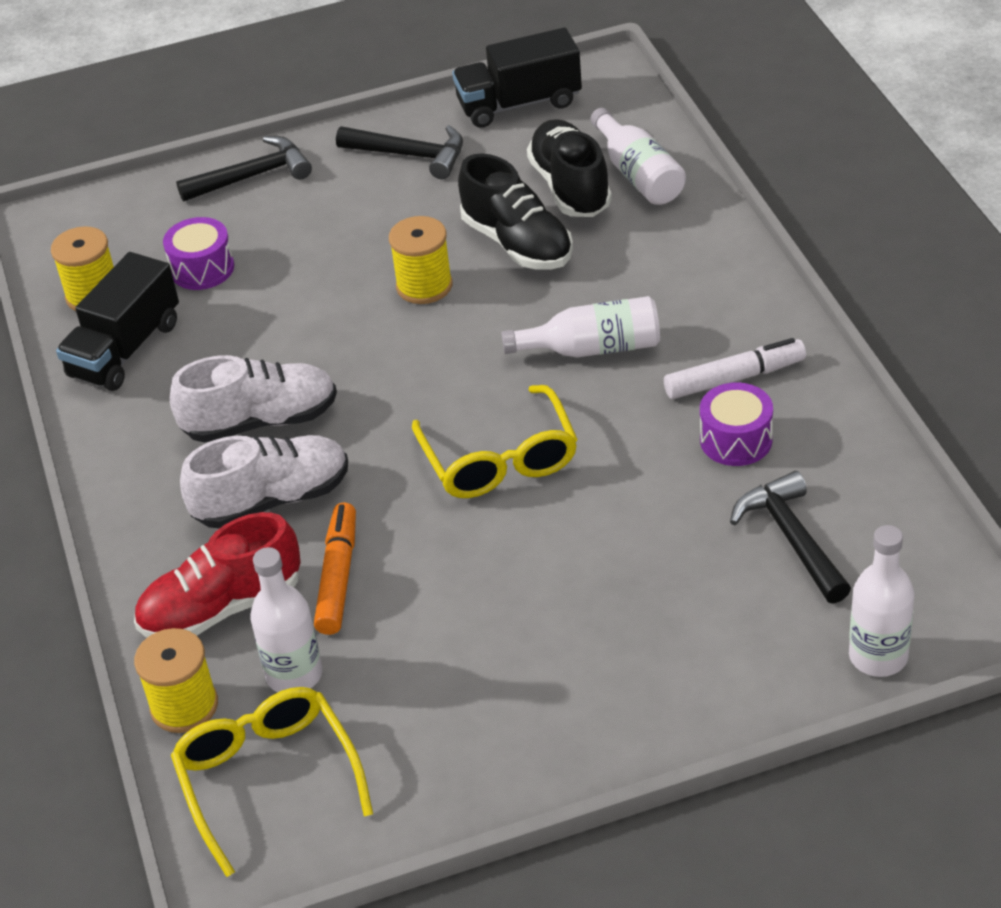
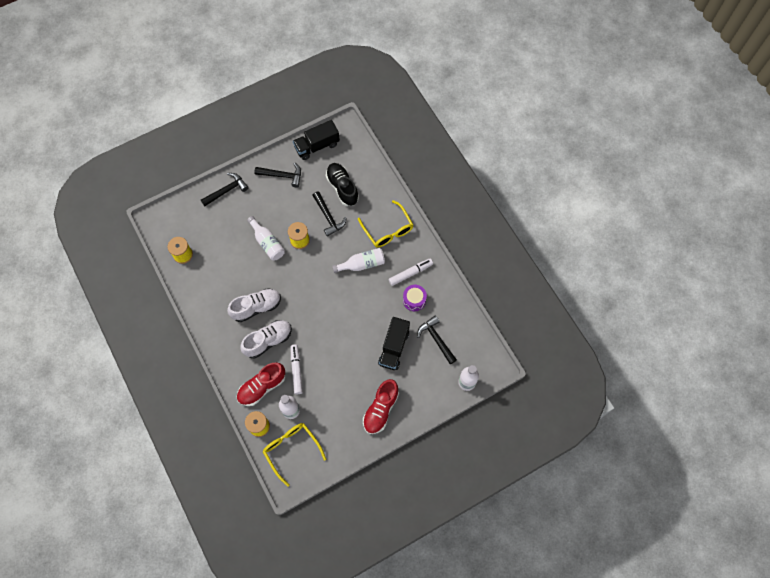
camera: 15 degrees left, 25 degrees up
black truck [56,252,179,391] -> black truck moved to [378,317,410,370]
purple drum [163,217,234,290] -> none
orange marker [314,502,356,635] -> white marker [291,344,303,394]
yellow glasses [412,385,577,498] -> yellow glasses moved to [358,200,413,248]
black shoe [458,153,573,270] -> black hammer [312,191,347,237]
white bottle [590,108,686,205] -> white bottle moved to [247,216,285,260]
none -> red shoe [363,379,399,434]

